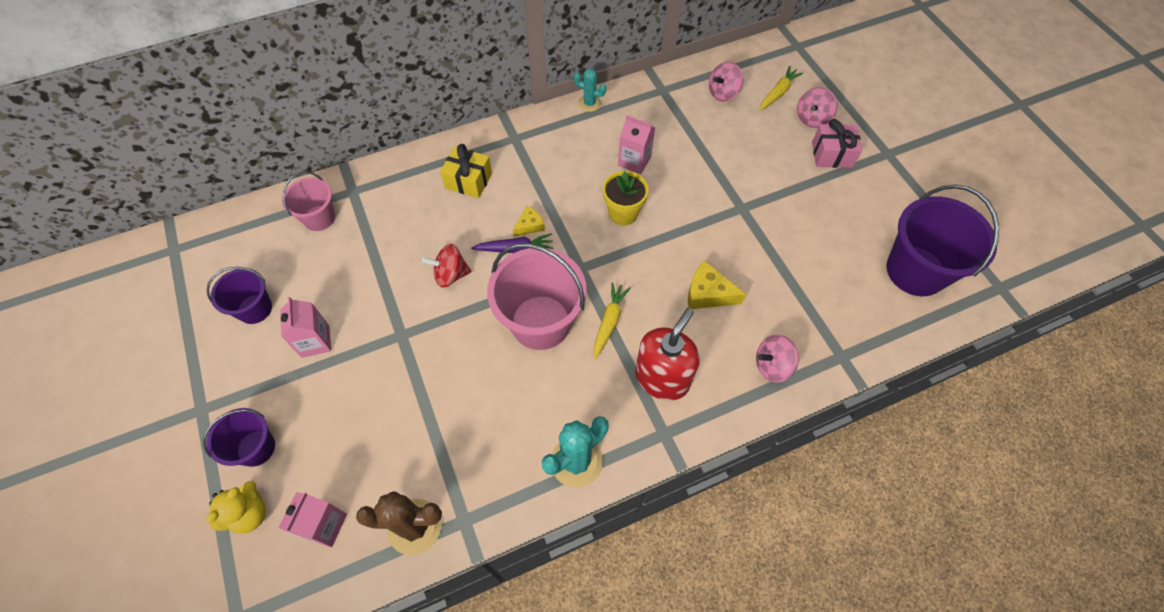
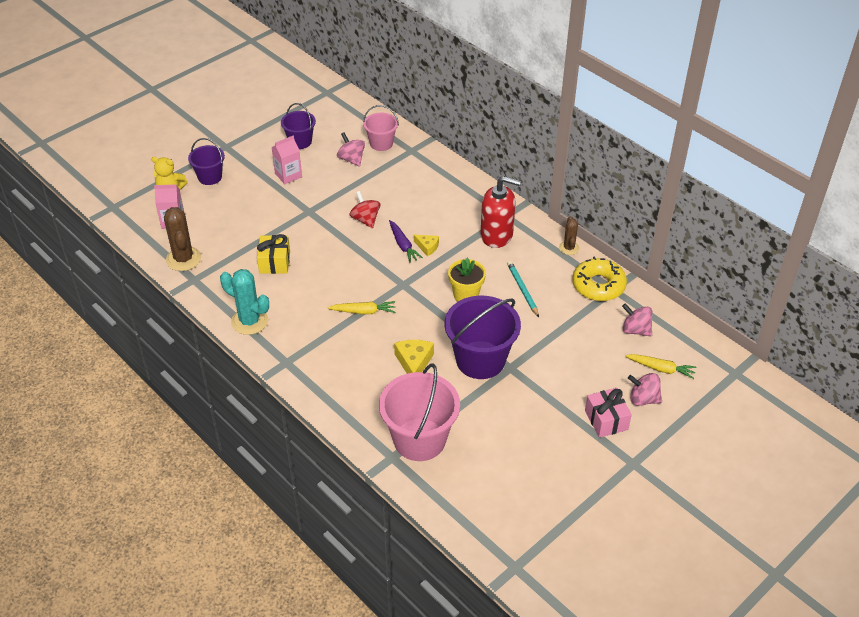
camera: 70 degrees right, 15 degrees down
yellow gift [440,144,492,198] -> yellow gift moved to [257,234,290,274]
pink bucket [487,244,587,350] -> pink bucket moved to [379,363,460,461]
turquoise cactus [574,69,606,112] -> brown cactus [559,216,579,255]
pink carton [618,115,655,174] -> turquoise pencil [507,261,539,317]
red soap dispenser [635,308,700,400] -> red soap dispenser moved to [480,176,521,248]
pink spinning top [756,334,799,383] -> pink spinning top moved to [337,132,365,167]
purple bucket [886,185,999,296] -> purple bucket moved to [445,296,521,379]
none -> yellow donut [572,257,627,301]

